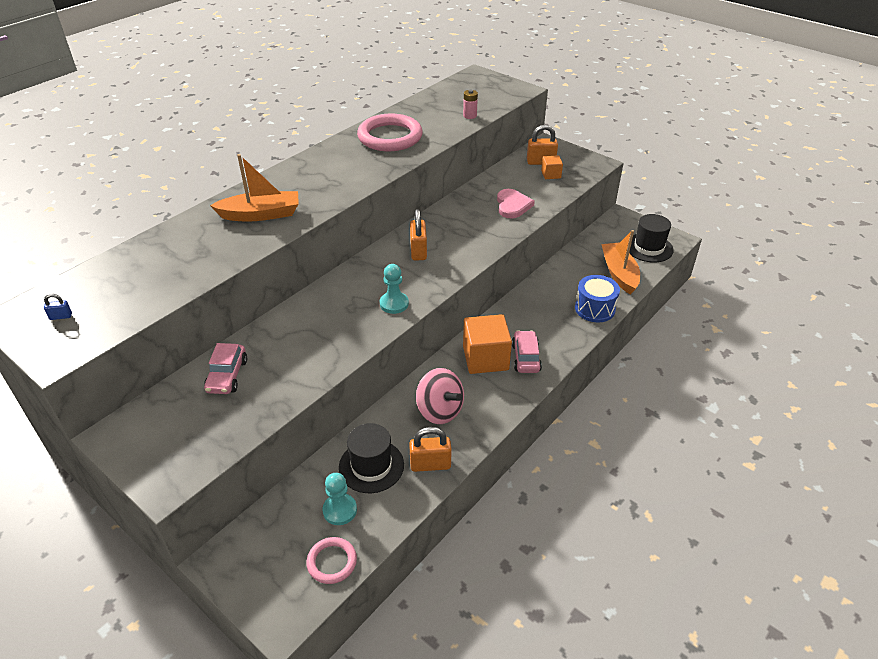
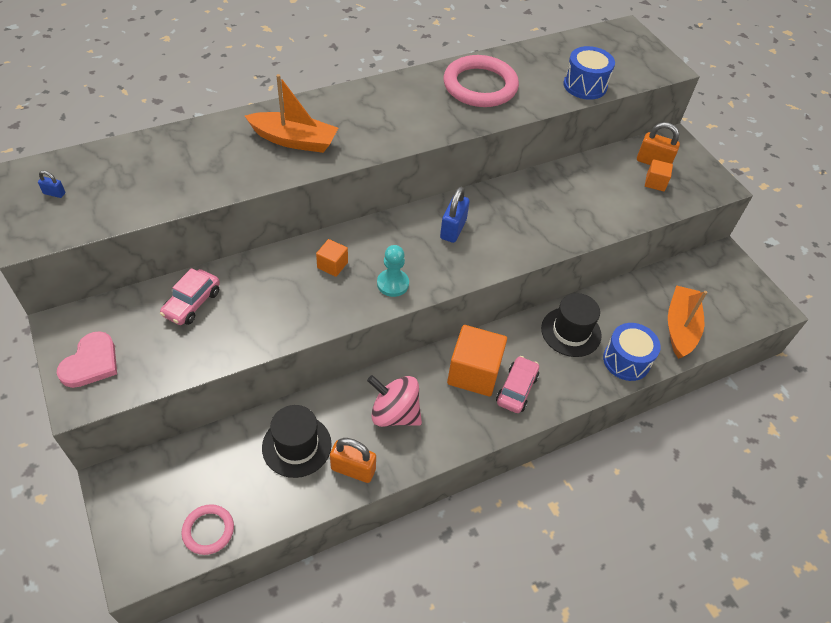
camera: 20 degrees right, 10 degrees up
turquoise pawn [323,473,357,525] -> none
orange padlock [410,209,427,261] -> blue padlock [440,187,470,243]
pink spinning top [416,368,464,424] -> pink spinning top turned 135 degrees clockwise [367,375,422,427]
pink battery [463,90,478,119] -> blue drum [563,46,615,100]
pink heart [497,189,535,219] -> pink heart moved to [57,331,117,388]
black hat [629,214,674,262] -> black hat moved to [541,293,602,357]
none -> orange cube [316,239,348,277]

